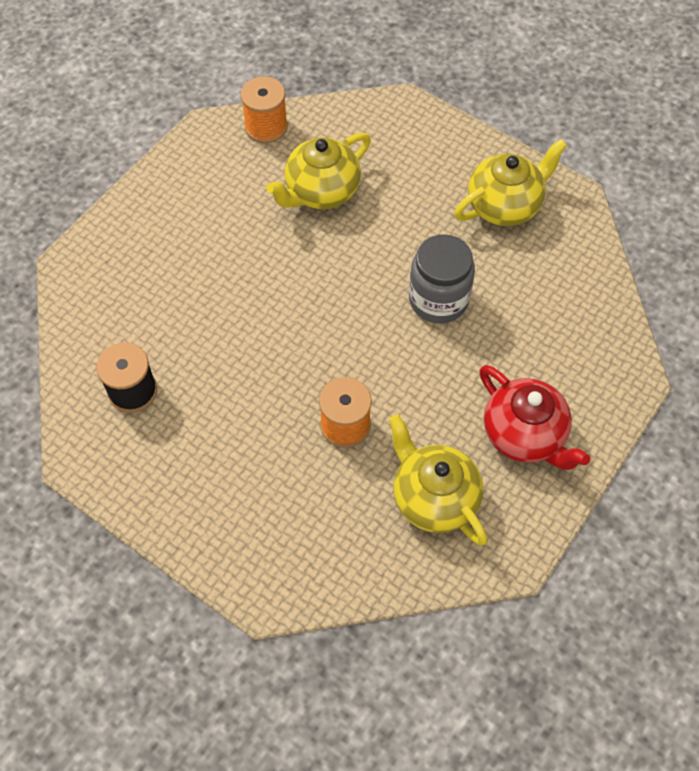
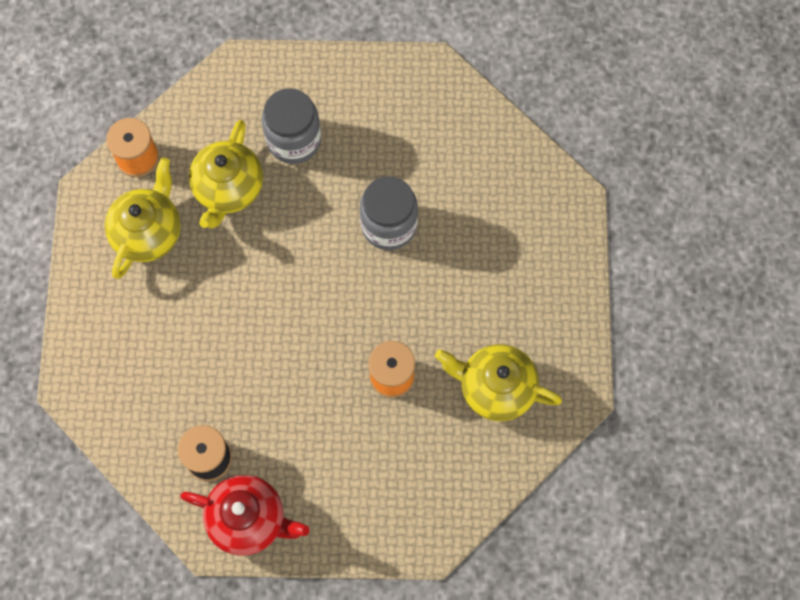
camera: 35 degrees left, 10 degrees up
yellow teapot [454,139,568,226] -> yellow teapot moved to [105,158,181,279]
red teapot [479,365,590,470] -> red teapot moved to [180,475,310,556]
none -> grey jar [262,88,321,164]

